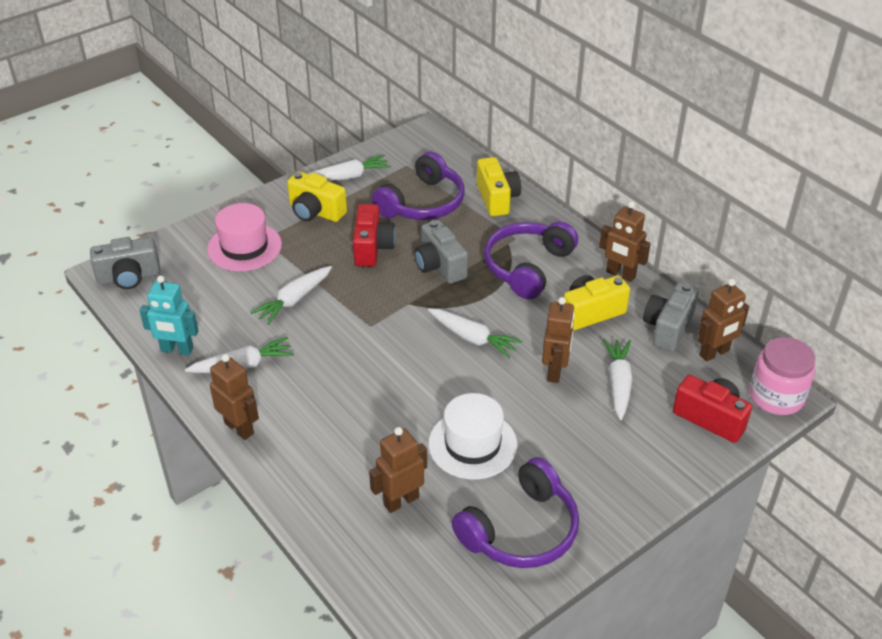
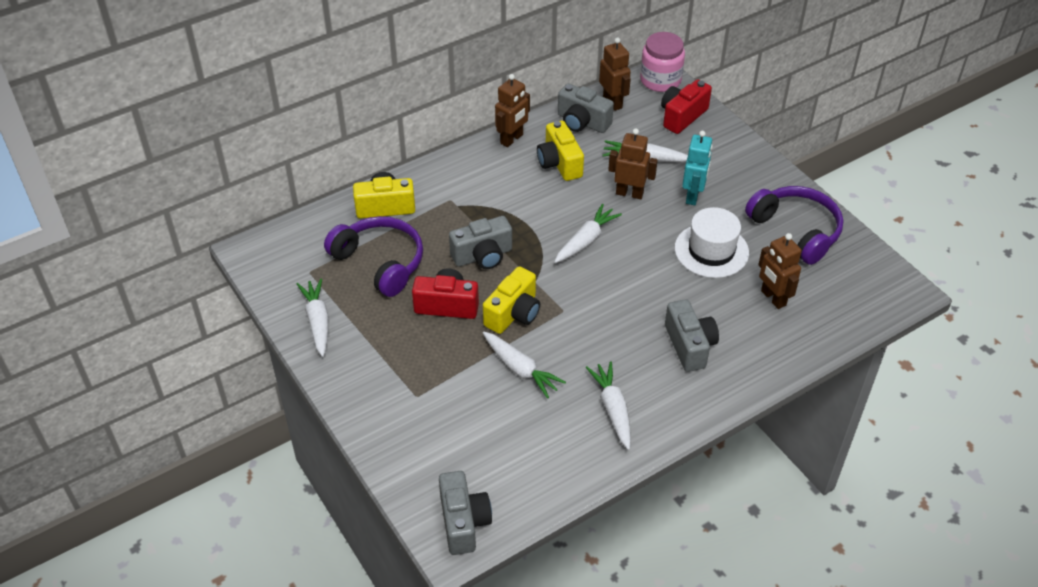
camera: 85 degrees left, 5 degrees up
turquoise robot [139,275,199,355] -> turquoise robot moved to [682,131,713,205]
pink hat [207,203,282,271] -> none
brown robot [210,354,259,440] -> none
yellow camera [287,171,347,222] -> yellow camera moved to [483,266,540,334]
purple headphones [484,221,578,299] -> none
none -> grey camera [665,299,719,372]

